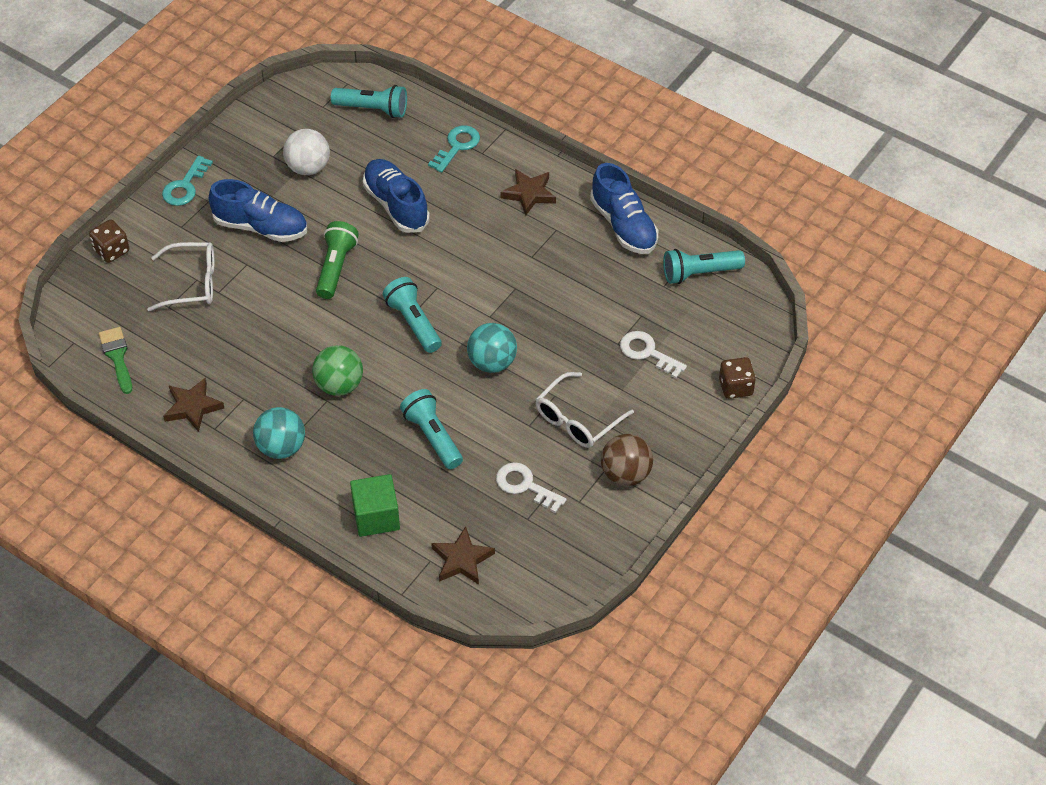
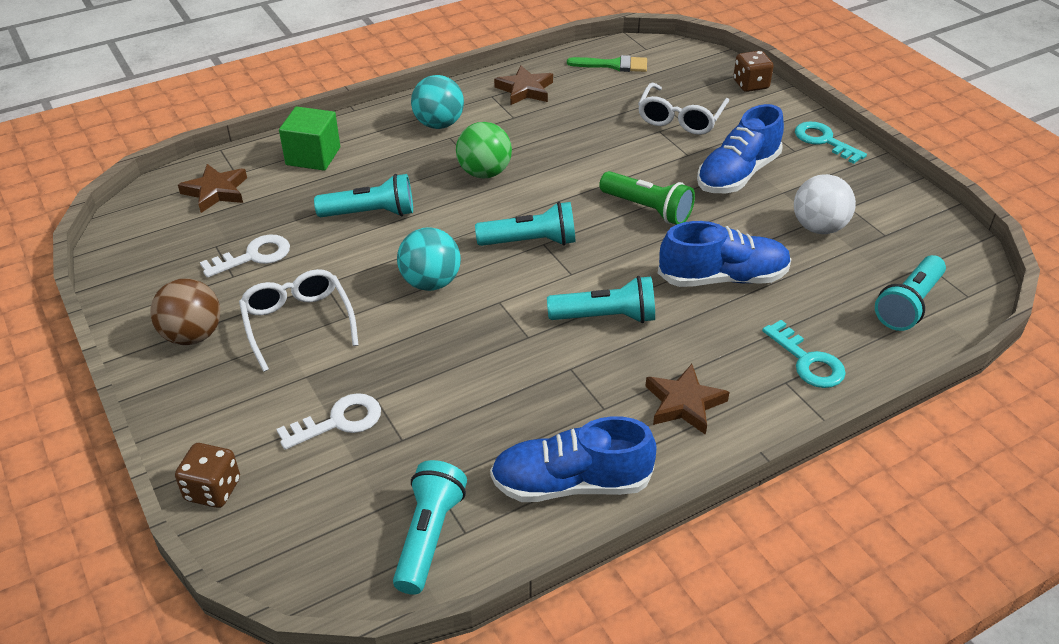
camera: 115 degrees right, 10 degrees down
none -> turquoise flashlight [547,276,655,323]

